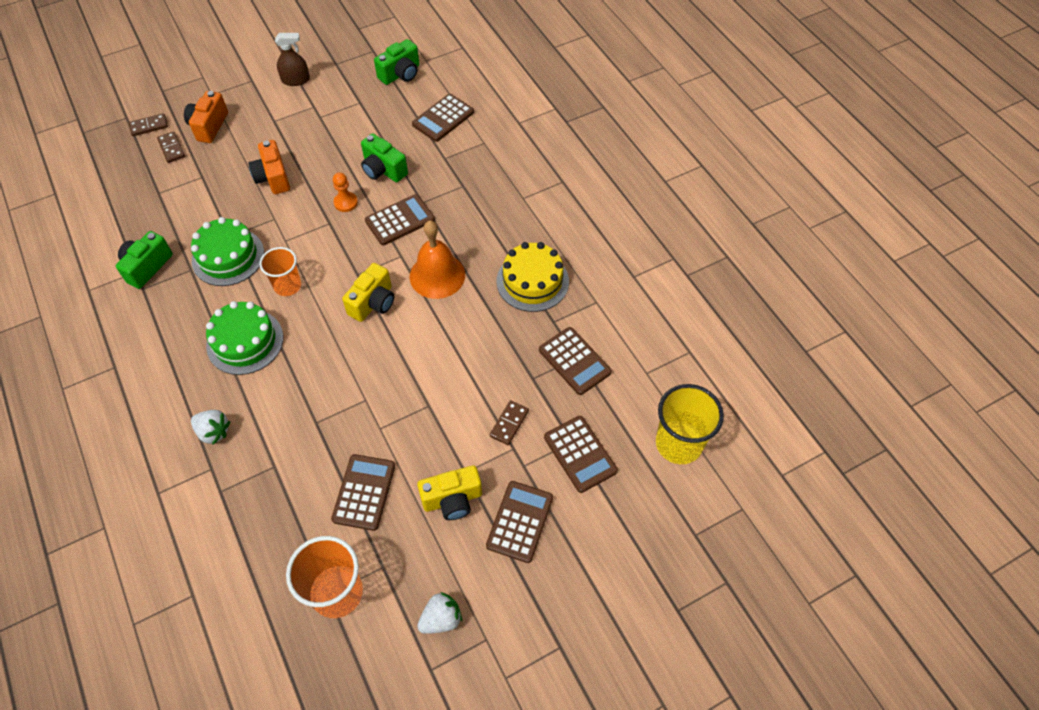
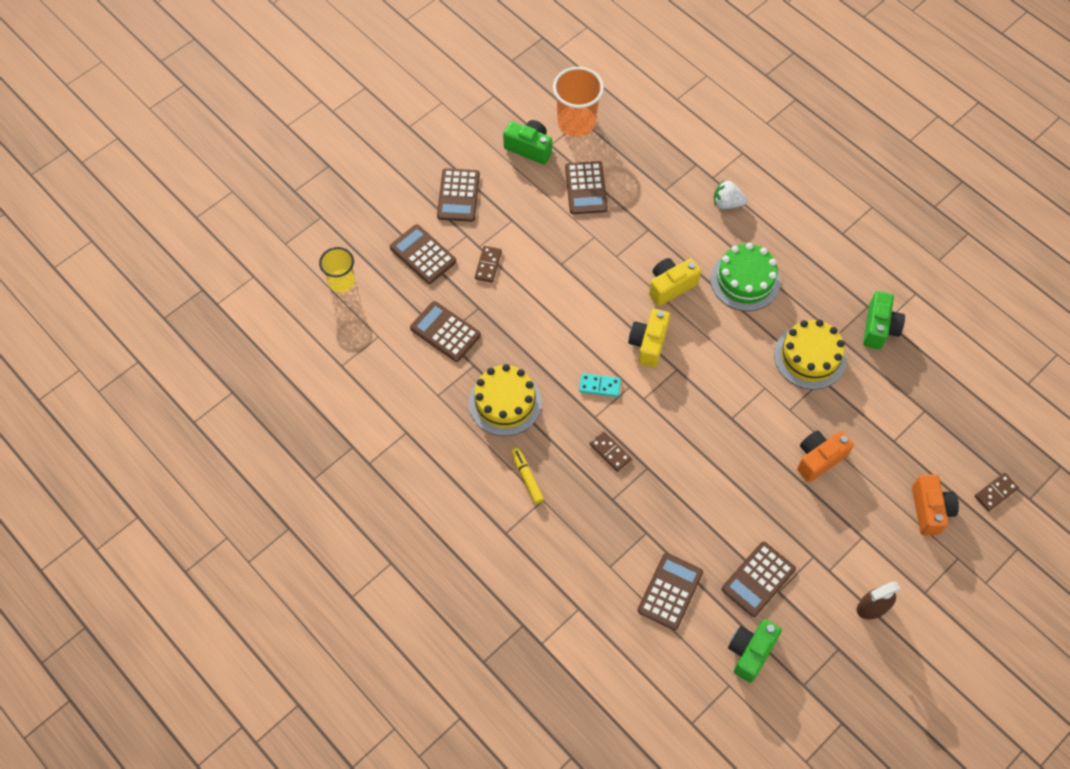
camera: 165 degrees right, 5 degrees up
brown domino [157,131,185,163] -> brown domino moved to [589,431,632,472]
green cake [191,217,264,286] -> yellow cake [774,320,847,390]
orange camera [249,140,290,194] -> orange camera turned 90 degrees counterclockwise [797,431,854,482]
orange cup [259,247,301,296] -> none
orange pawn [333,172,358,212] -> none
green camera [361,133,408,182] -> green camera moved to [503,120,552,165]
brown calculator [365,194,435,245] -> brown calculator moved to [722,542,796,617]
orange bell [410,220,465,299] -> turquoise domino [579,373,621,397]
yellow camera [417,465,482,520] -> yellow camera moved to [649,258,701,306]
white strawberry [417,592,462,634] -> none
yellow cup [656,384,724,464] -> yellow cup [319,247,355,293], size x0.65
none -> yellow marker [511,448,544,504]

